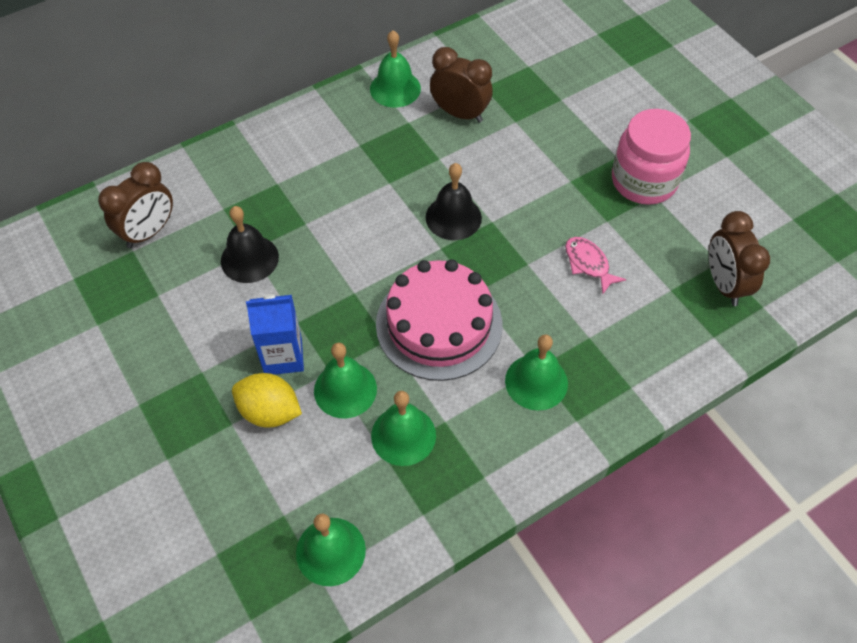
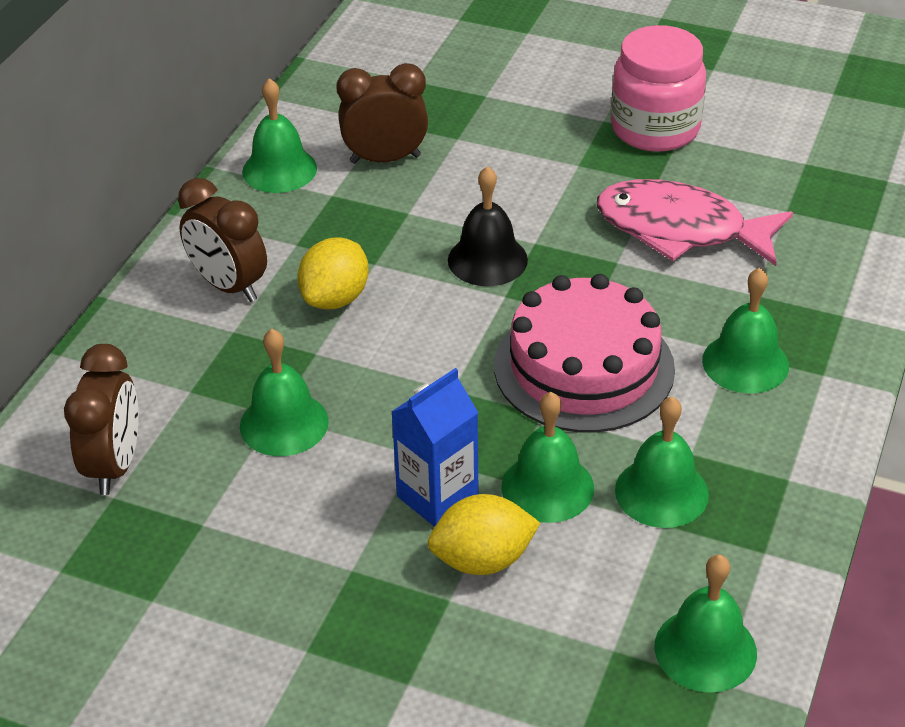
camera: 35 degrees left, 15 degrees down
black bell [221,206,279,283] -> green bell [240,329,329,456]
pink fish [565,237,626,294] -> pink fish [597,179,793,266], size x2.01
brown clock [709,211,770,306] -> brown clock moved to [178,178,267,302]
none -> yellow lemon [297,237,369,309]

